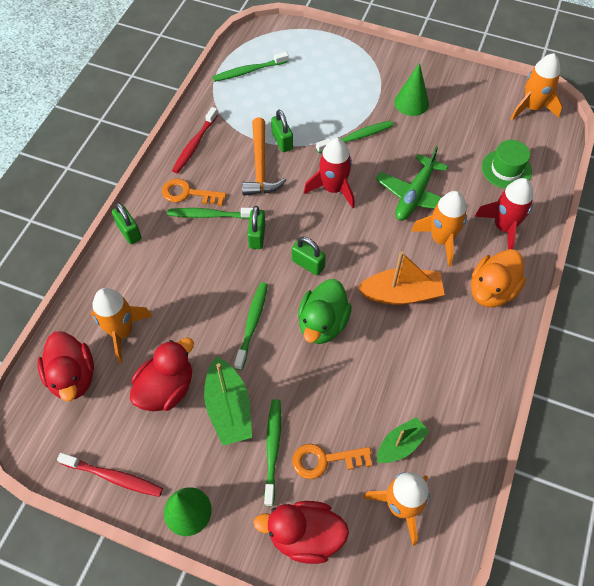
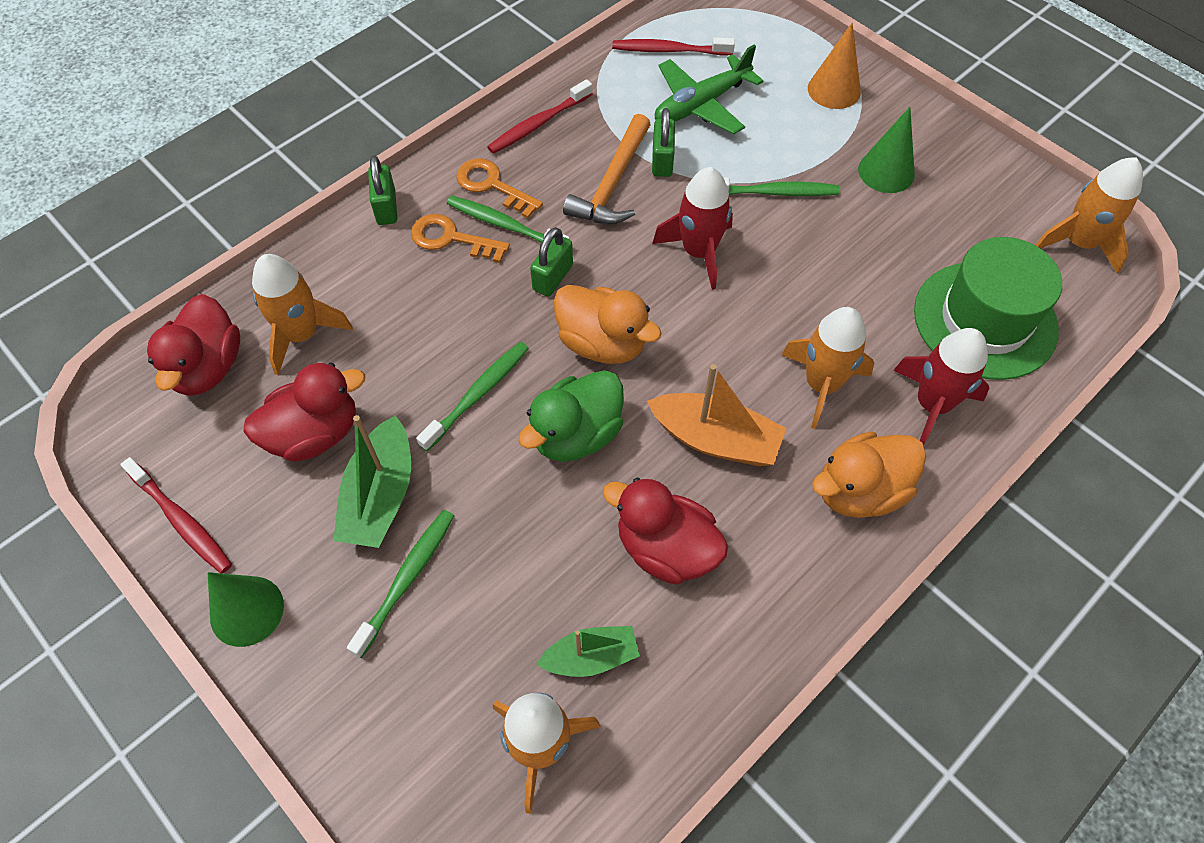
camera: 25 degrees right, 0 degrees up
green toothbrush [212,52,289,82] -> red toothbrush [612,37,735,55]
red duck [253,501,349,564] -> red duck moved to [602,478,728,585]
green padlock [292,237,326,275] -> orange duck [553,285,662,364]
orange key [292,444,372,479] -> orange key moved to [411,214,510,263]
green plane [376,146,448,221] -> green plane moved to [655,45,763,135]
green hat [482,140,532,189] -> green hat [914,237,1062,380], size x1.69
none -> orange cone [808,22,861,109]

